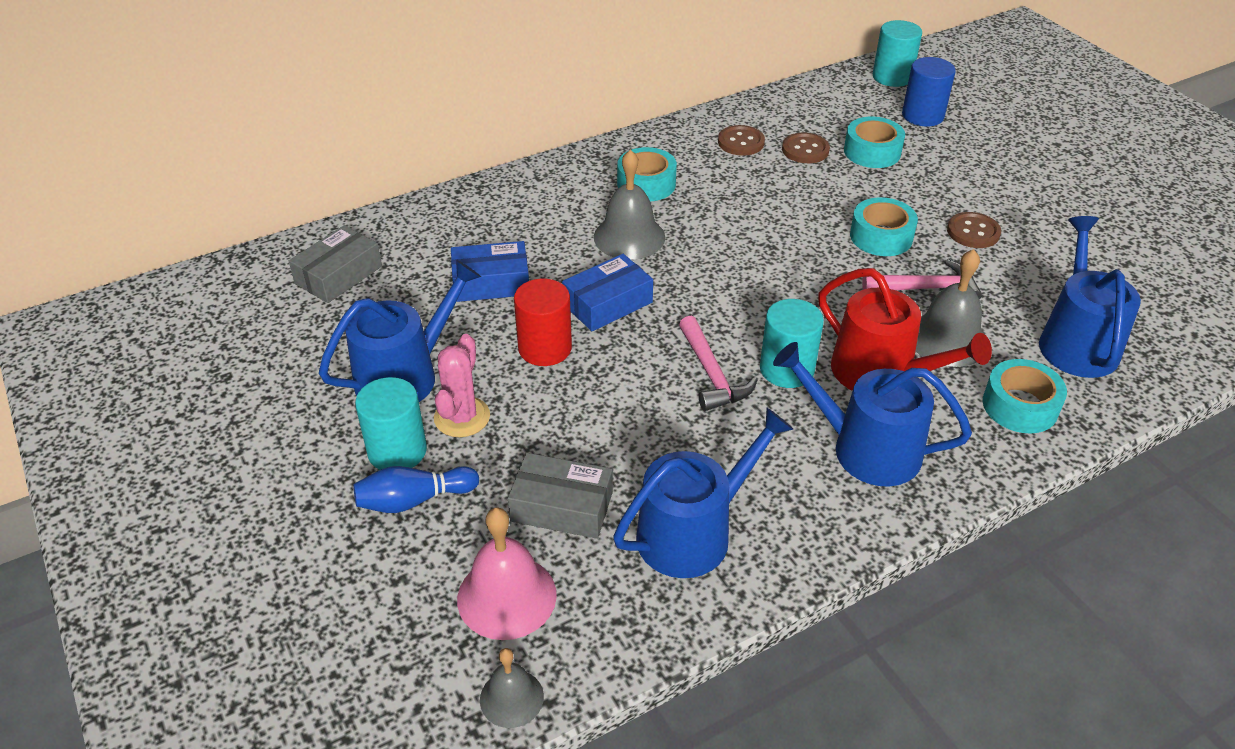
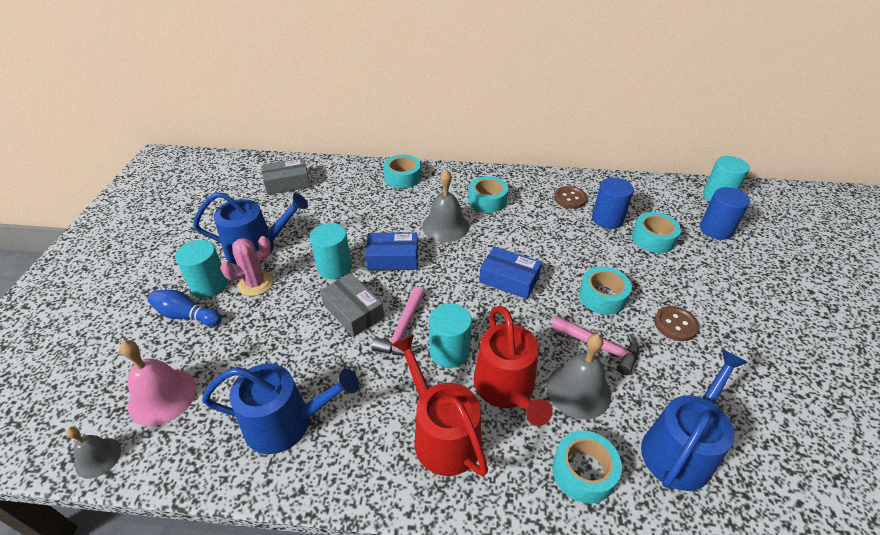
camera: 35 degrees right, 0 degrees up
blue box [451,241,529,302] -> blue box moved to [479,246,542,299]
grey box [508,453,613,539] -> grey box moved to [320,273,384,337]
red cylinder [514,279,572,366] -> turquoise cylinder [310,223,352,279]
blue watering can [773,342,972,486] -> red watering can [392,334,488,476]
brown button [782,133,830,163] -> blue cylinder [592,178,634,229]
none -> turquoise tape [383,155,421,189]

